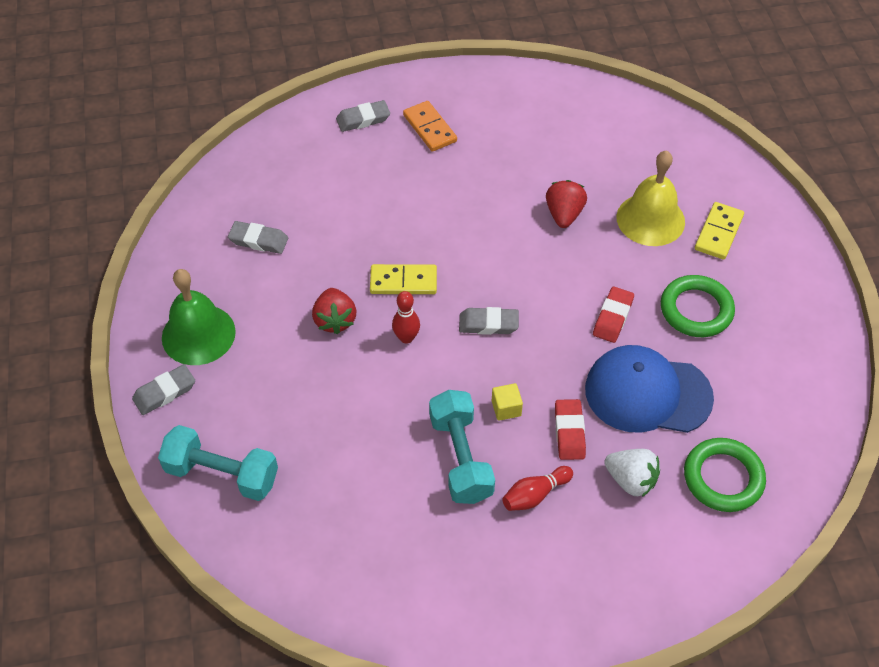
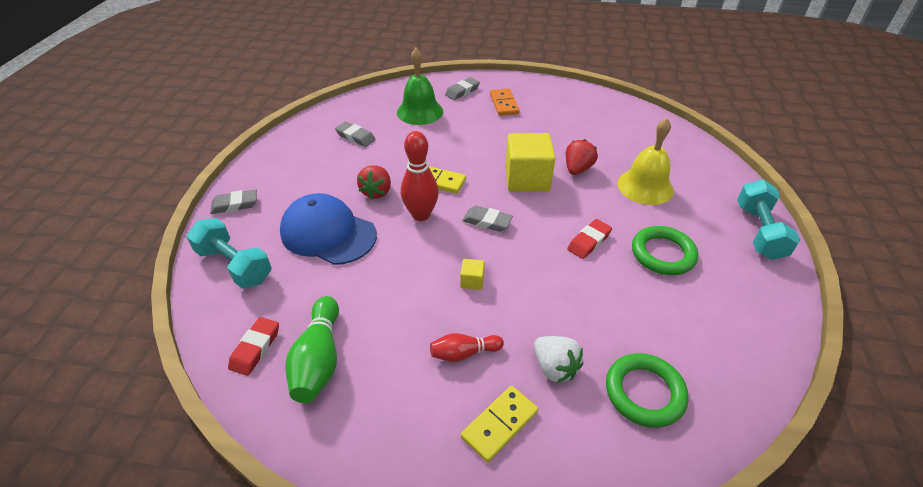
camera: 20 degrees right, 10 degrees down
green bell [162,269,236,365] -> green bell moved to [397,48,443,125]
grey eraser [336,100,390,132] -> grey eraser turned 45 degrees counterclockwise [445,77,480,100]
red bowling pin [392,291,420,344] -> red bowling pin [401,131,439,221], size x1.67
turquoise dumbbell [429,390,495,504] -> turquoise dumbbell moved to [737,180,800,260]
red eraser [555,399,586,460] -> red eraser moved to [228,317,279,376]
blue cap [585,345,714,433] -> blue cap moved to [280,193,377,265]
yellow domino [695,202,744,260] -> yellow domino moved to [461,386,538,463]
none -> green bowling pin [285,296,339,403]
none -> yellow cube [505,133,556,192]

